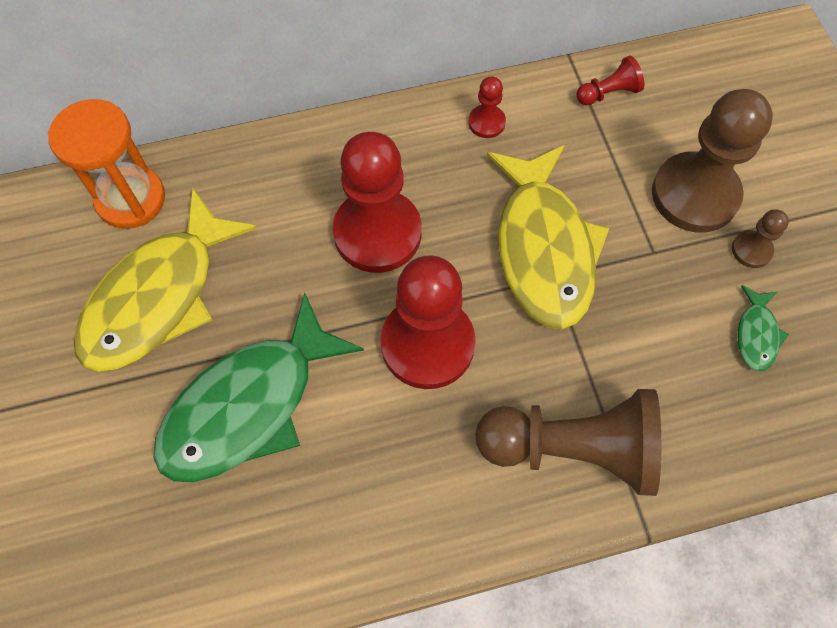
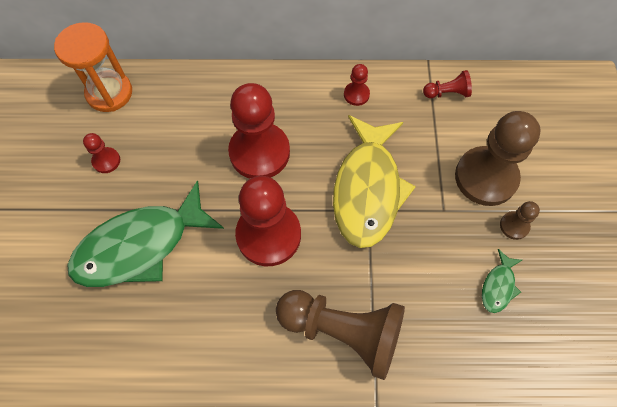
camera: 15 degrees right, 0 degrees up
yellow fish [74,187,257,372] -> red pawn [83,133,120,173]

